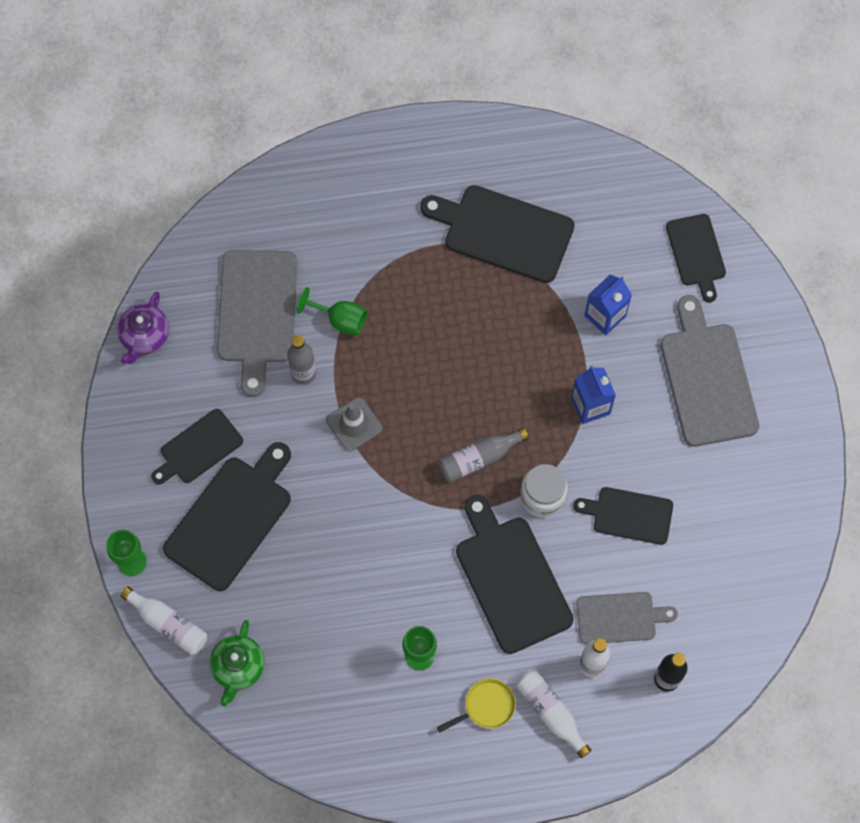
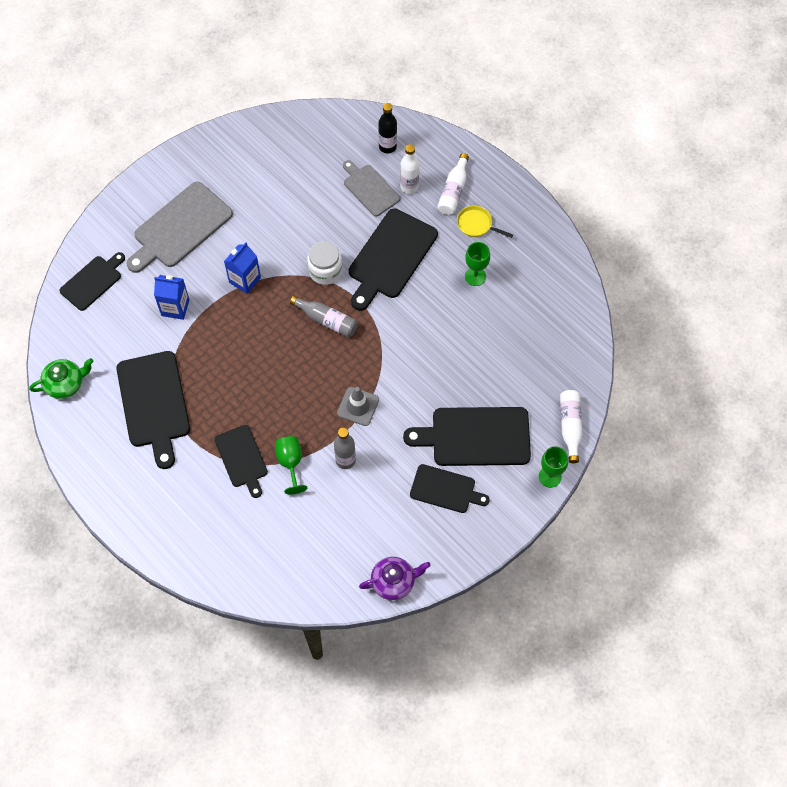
camera: 125 degrees left, 5 degrees down
green teapot [209,620,265,707] -> green teapot moved to [29,358,93,399]
grey cutting board [217,250,297,397] -> none
black cutting board [573,487,673,545] -> black cutting board moved to [214,425,268,498]

